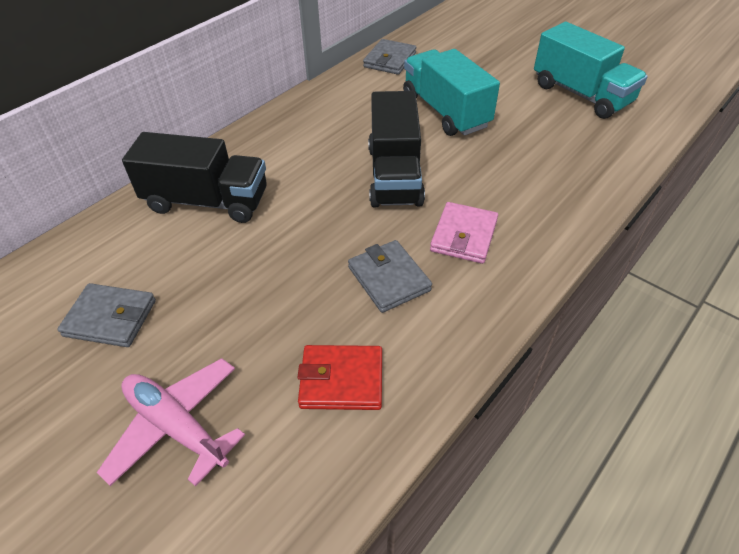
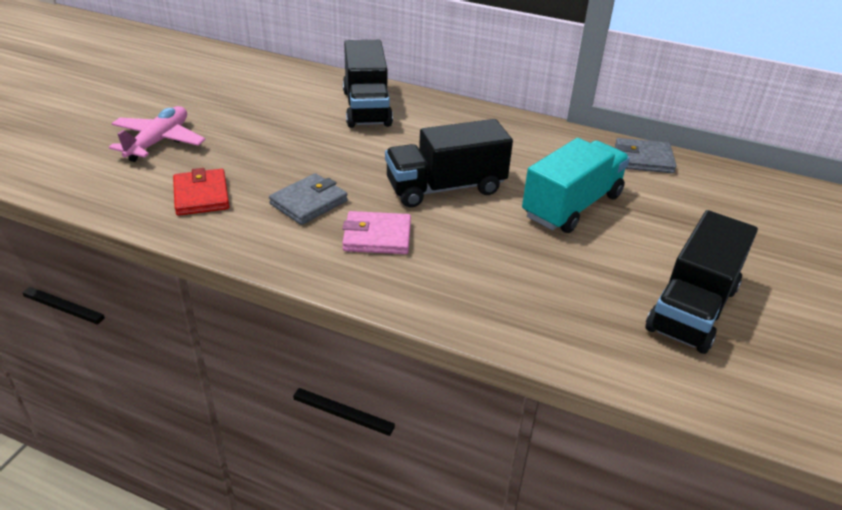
camera: 70 degrees right, 10 degrees down
grey wallet [57,283,156,347] -> none
turquoise truck [534,22,648,119] -> black truck [646,210,758,354]

